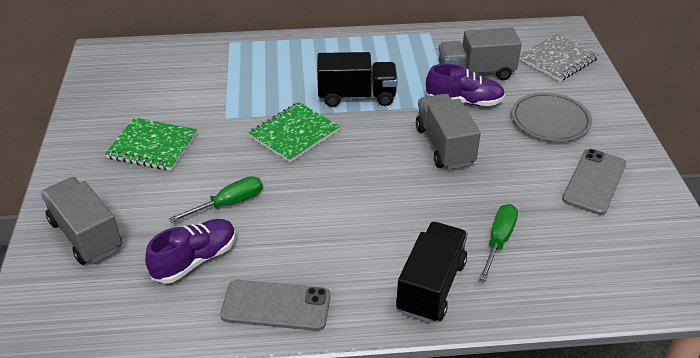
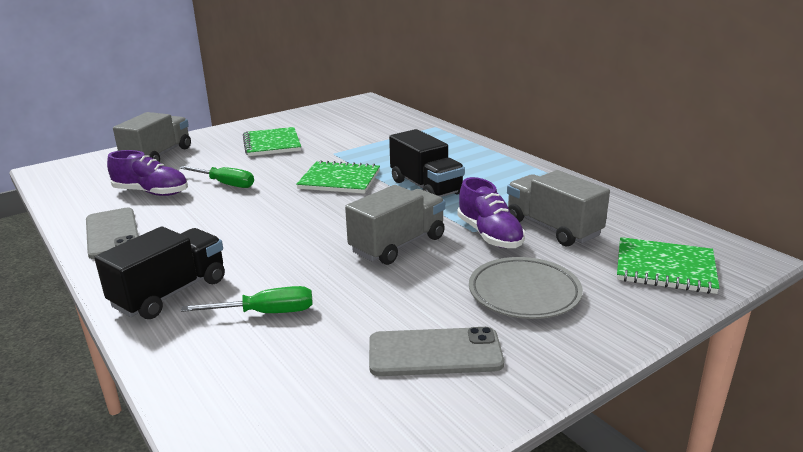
camera: 60 degrees right, 15 degrees down
black truck [396,222,468,323] -> black truck turned 45 degrees counterclockwise [94,227,225,319]
grey notebook [519,34,599,81] -> green notebook [617,237,719,294]

